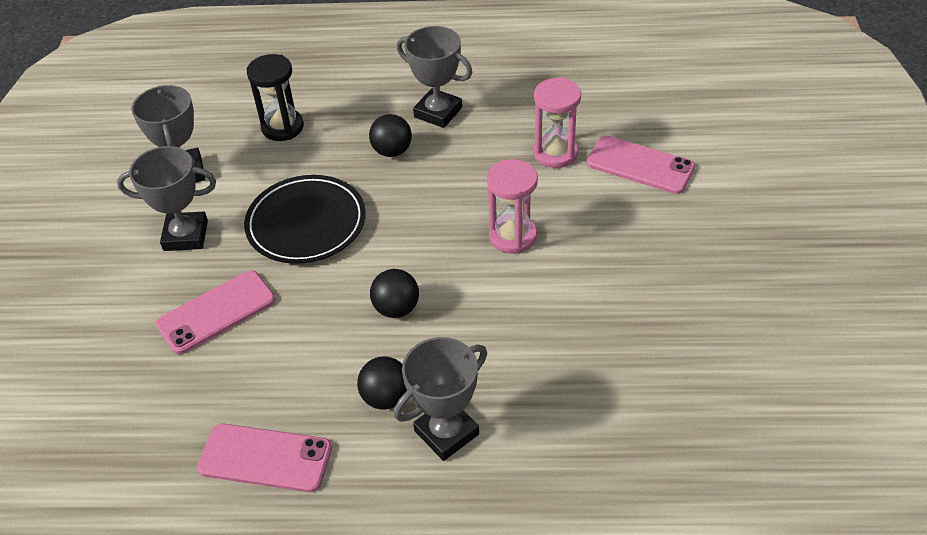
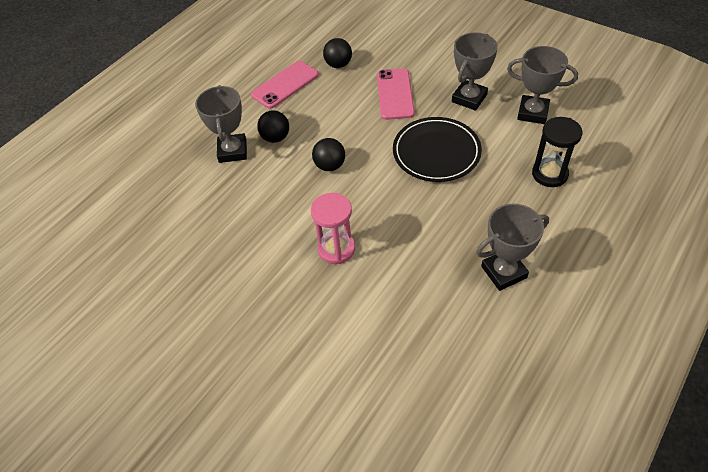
camera: 125 degrees right, 5 degrees up
black ball [369,114,412,157] -> black ball moved to [323,38,352,68]
pink hourglass [534,77,581,168] -> none
pink phone [587,136,695,194] -> none

